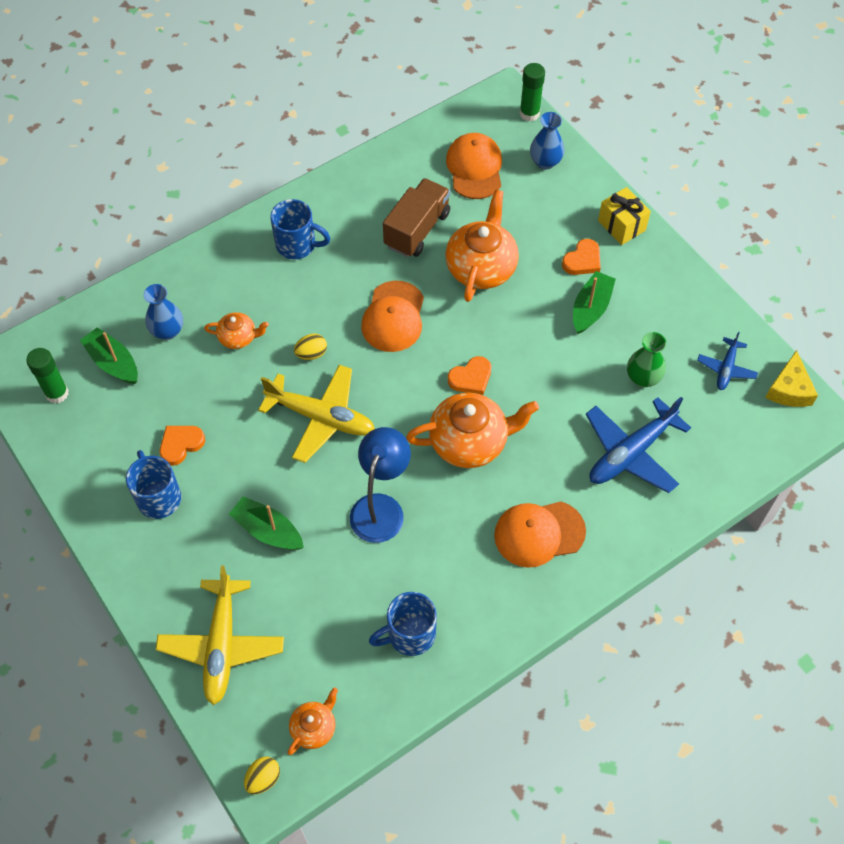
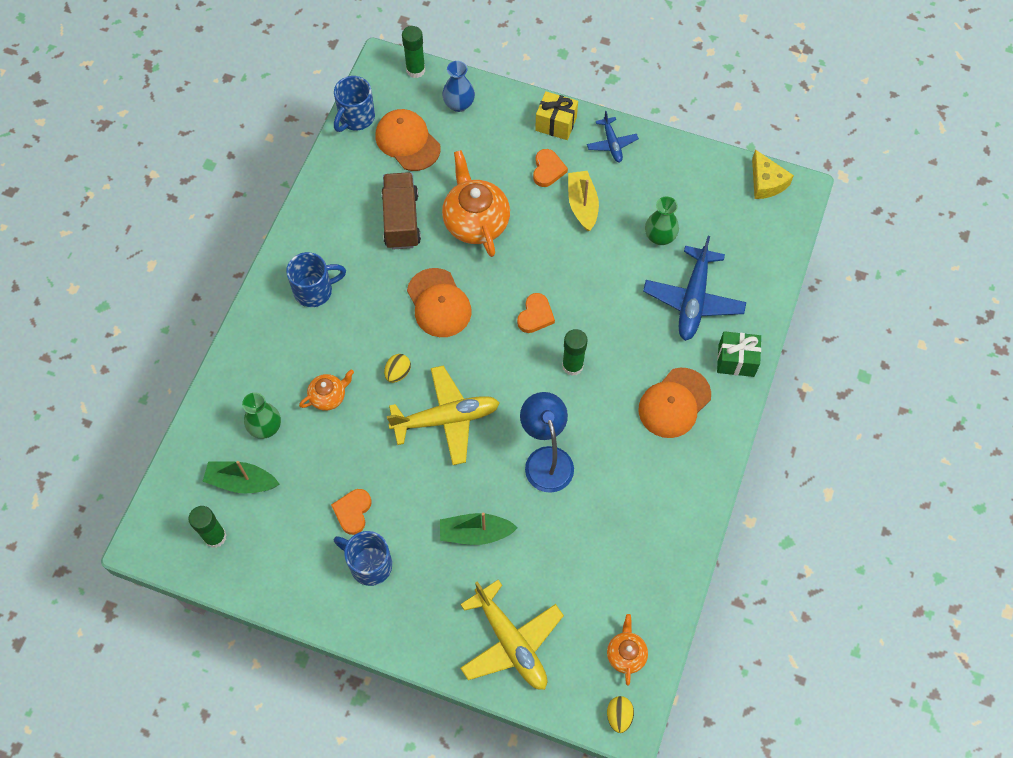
camera: 35 degrees left, 5 degrees up
blue vase [143,284,183,340] -> green vase [242,392,281,439]
blue mug [369,592,437,656] -> blue mug moved to [334,76,375,132]
orange teapot [406,393,539,468] -> green glue stick [562,329,587,376]
green boat [573,271,616,334] -> yellow boat [568,171,599,231]
blue plane [697,332,758,390] -> blue plane moved to [587,111,639,162]
none -> green gift [717,331,761,377]

